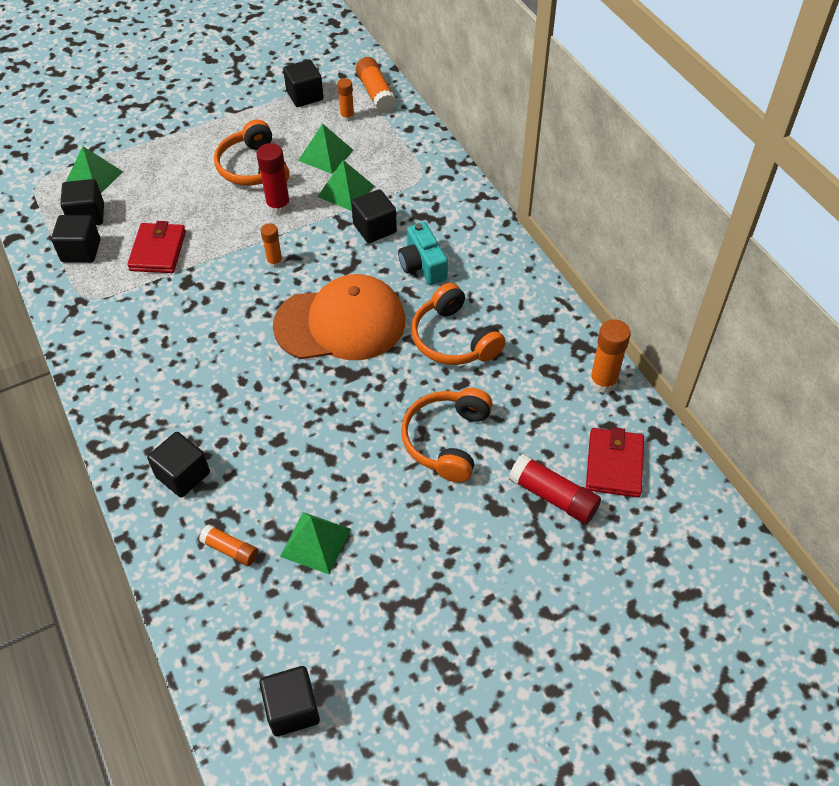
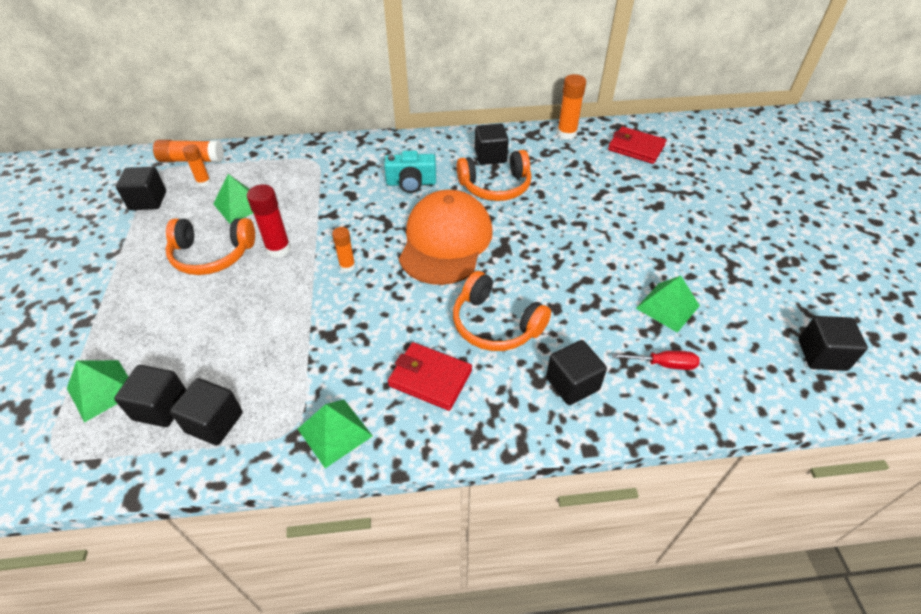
camera: 70 degrees left, 5 degrees down
red wallet [127,221,186,273] -> red wallet moved to [388,342,472,411]
orange glue stick [199,525,258,566] -> red screwdriver [612,351,700,370]
green pyramid [317,160,374,211] -> green pyramid moved to [298,400,373,468]
black cube [351,189,397,243] -> black cube moved to [475,124,509,165]
orange headphones [401,388,493,483] -> orange headphones moved to [453,271,551,351]
red glue stick [509,454,601,524] -> none

